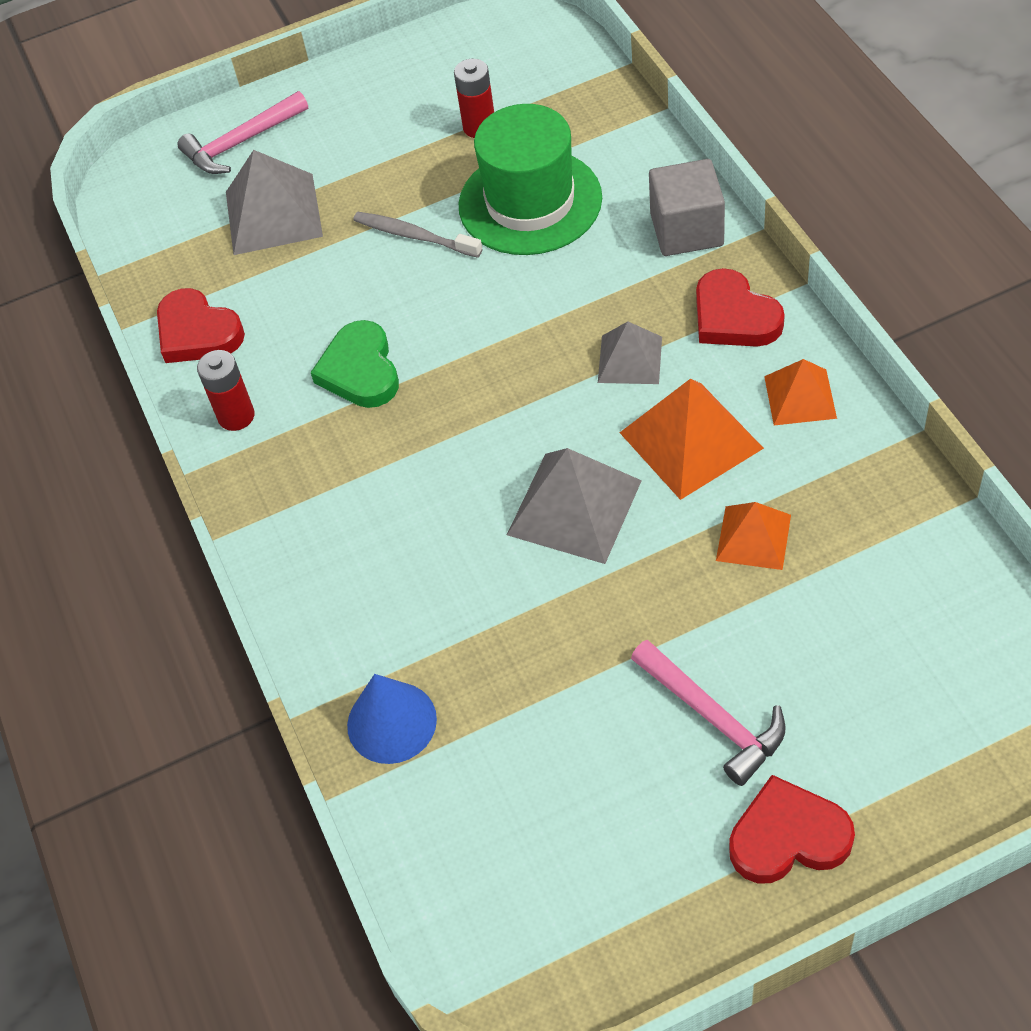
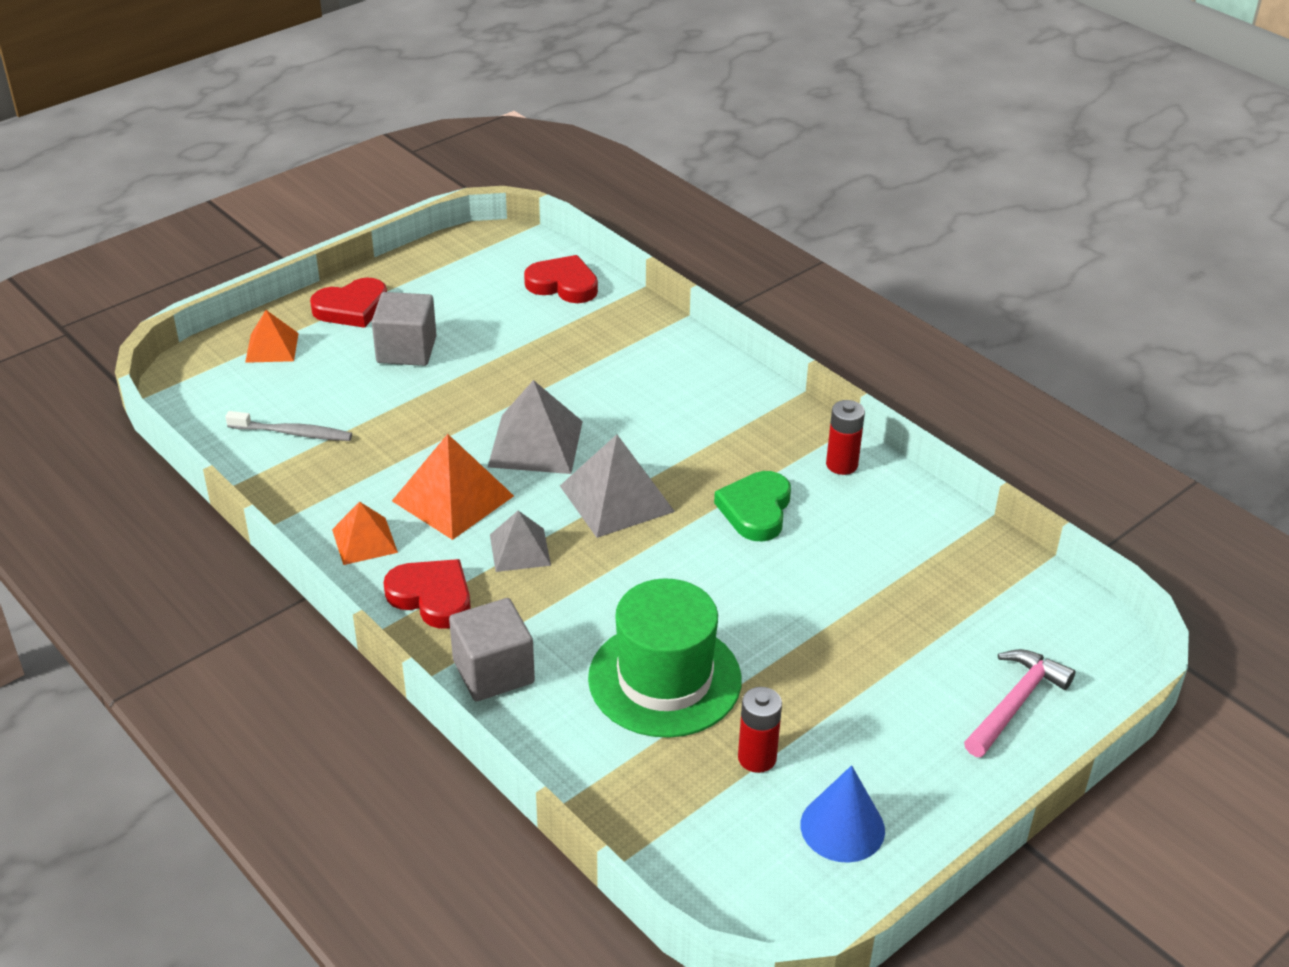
camera: 155 degrees right, 15 degrees down
red heart [157,288,245,363] -> red heart moved to [524,255,598,303]
grey pyramid [226,150,323,255] -> grey pyramid moved to [560,434,675,538]
green heart [311,320,399,408] -> green heart turned 135 degrees counterclockwise [714,471,791,541]
blue cone [347,674,437,764] -> blue cone moved to [800,765,885,863]
grey toothbrush [353,212,483,258] -> grey toothbrush moved to [225,411,352,441]
pink hammer [631,640,785,786] -> grey cube [372,292,437,366]
orange pyramid [716,502,791,570] -> orange pyramid moved to [245,310,299,363]

